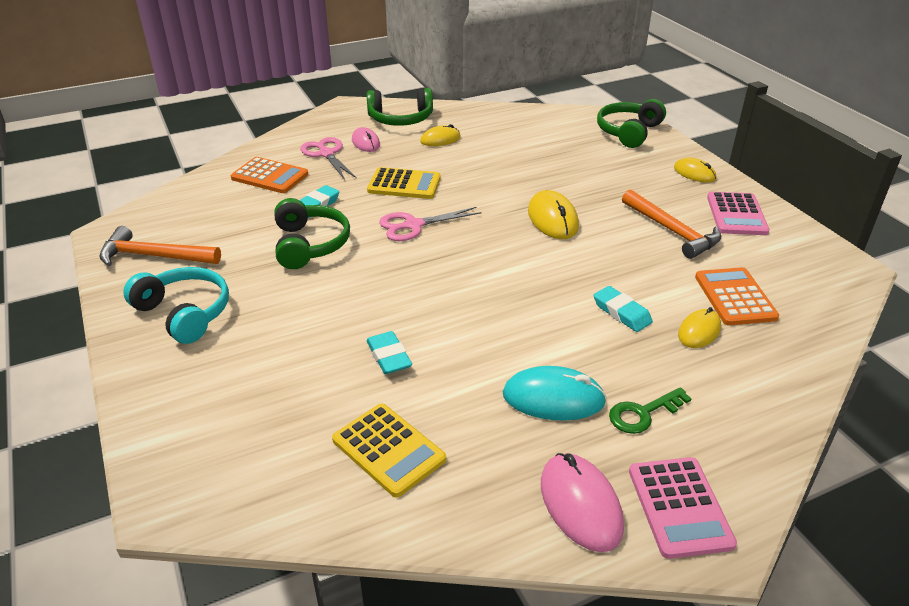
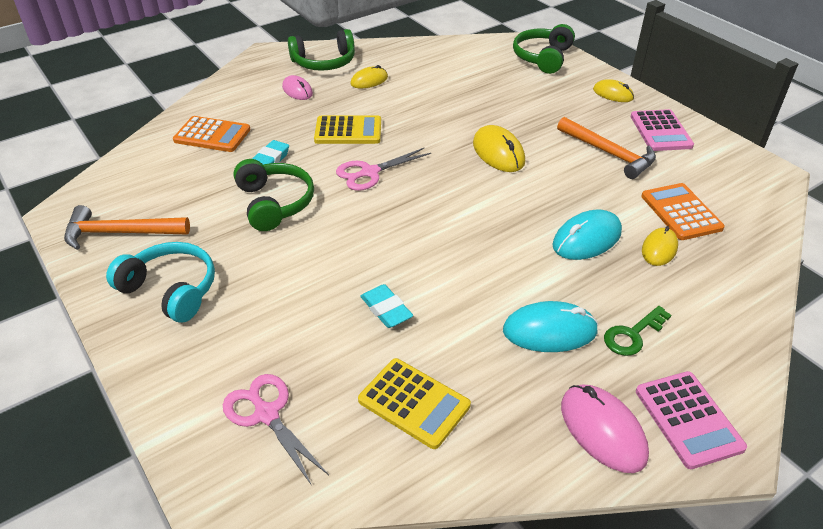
camera: 10 degrees left, 5 degrees up
pink scissors [300,137,357,180] -> pink scissors moved to [223,374,329,486]
turquoise eraser [593,286,653,332] -> turquoise mouse [552,210,622,260]

